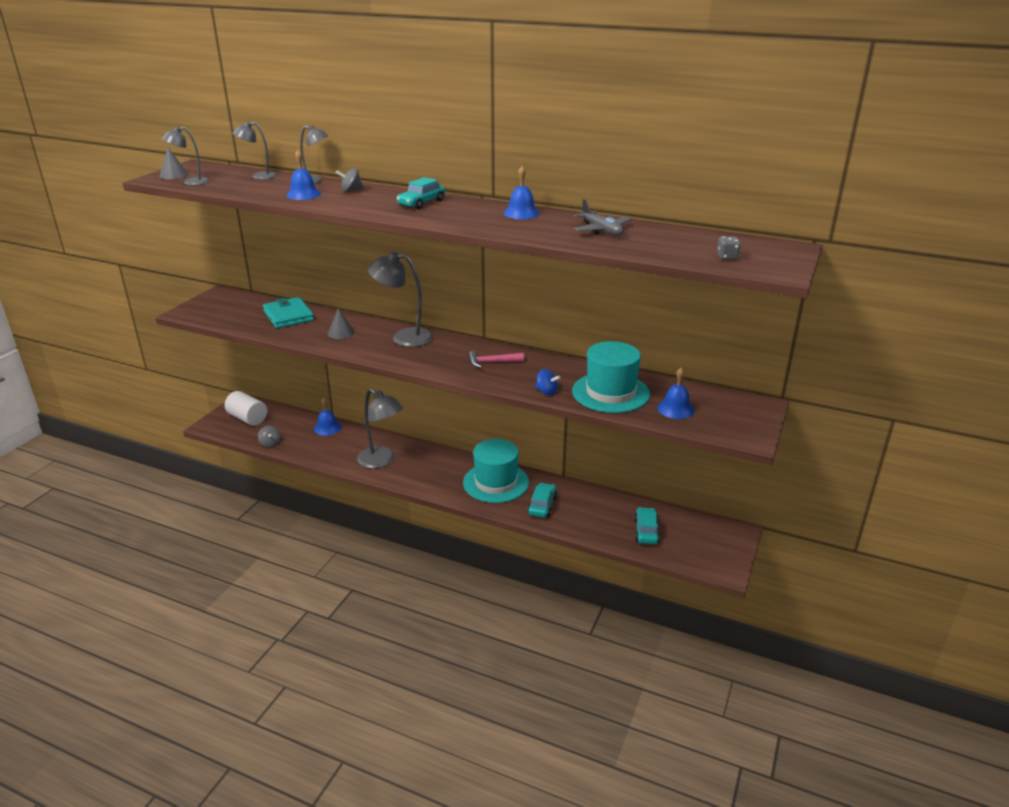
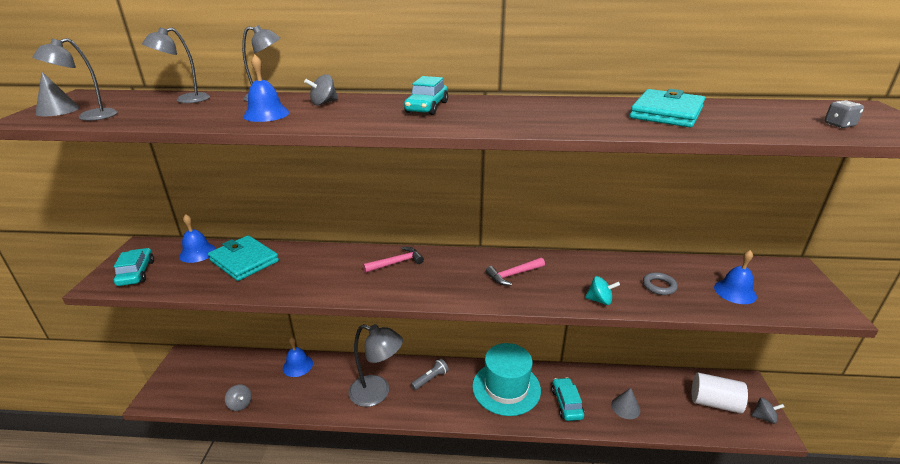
camera: 20 degrees left, 0 degrees up
white cylinder [225,391,267,426] -> white cylinder moved to [692,373,748,413]
grey cone [328,308,355,339] -> grey cone moved to [611,388,640,419]
grey lamp [368,252,434,347] -> pink hammer [363,247,424,273]
blue bell [503,166,540,219] -> blue bell moved to [179,214,216,263]
blue spinning top [535,369,560,395] -> turquoise spinning top [585,276,620,305]
turquoise hat [572,341,650,413] -> grey ring [643,272,678,295]
grey plane [573,199,631,235] -> turquoise wallet [630,89,705,127]
turquoise car [634,507,660,544] -> turquoise car moved to [114,248,154,286]
none -> grey flashlight [411,359,449,390]
none -> grey spinning top [751,398,784,424]

